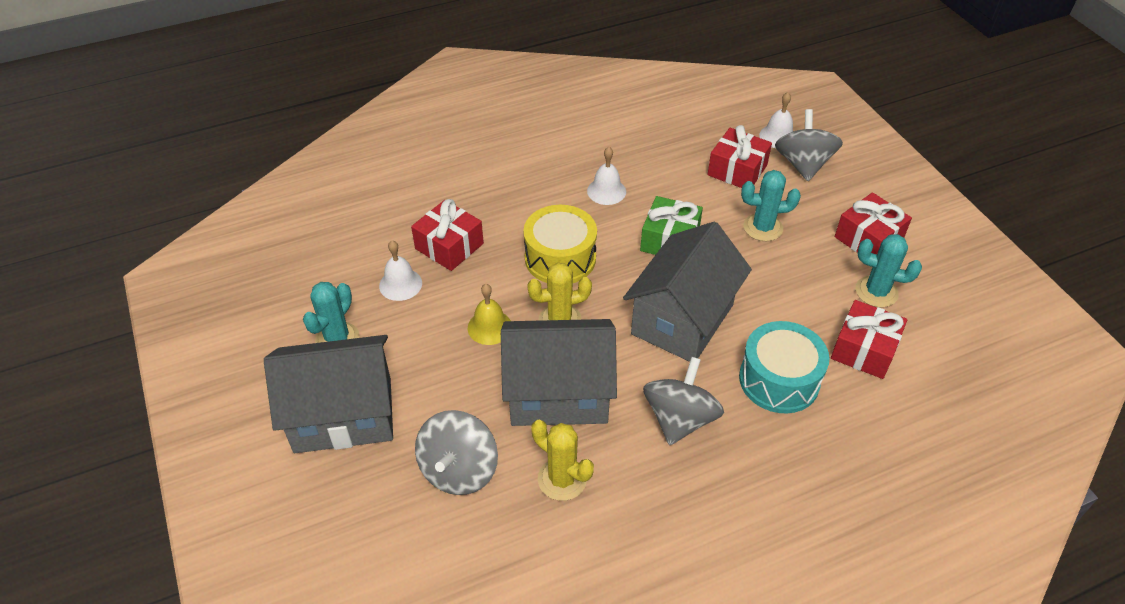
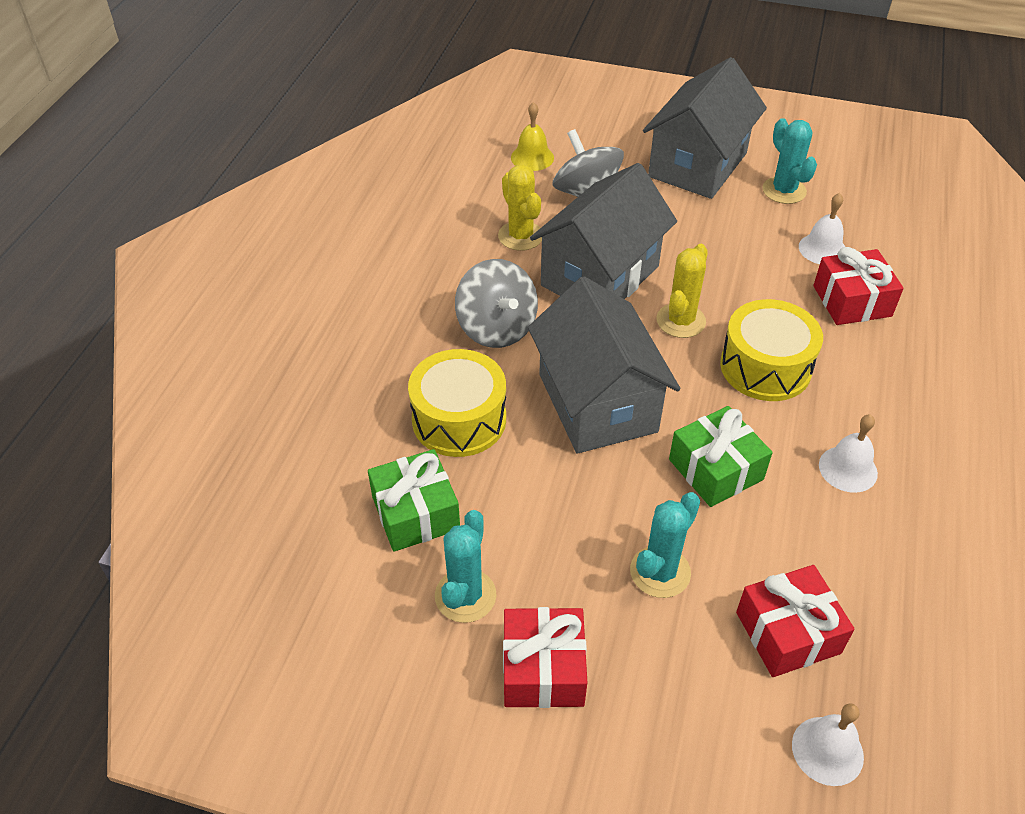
camera: 130 degrees right, 0 degrees up
yellow bell [468,284,511,345] -> yellow bell moved to [511,102,554,171]
yellow cactus [531,420,594,501] -> yellow cactus turned 75 degrees clockwise [498,165,542,251]
turquoise drum [739,321,829,413] -> yellow drum [408,349,506,457]
grey spinning top [775,109,843,181] -> none
red gift [831,300,907,379] -> green gift [368,449,460,552]
turquoise cactus [856,234,922,307] -> turquoise cactus turned 45 degrees counterclockwise [435,510,497,623]

